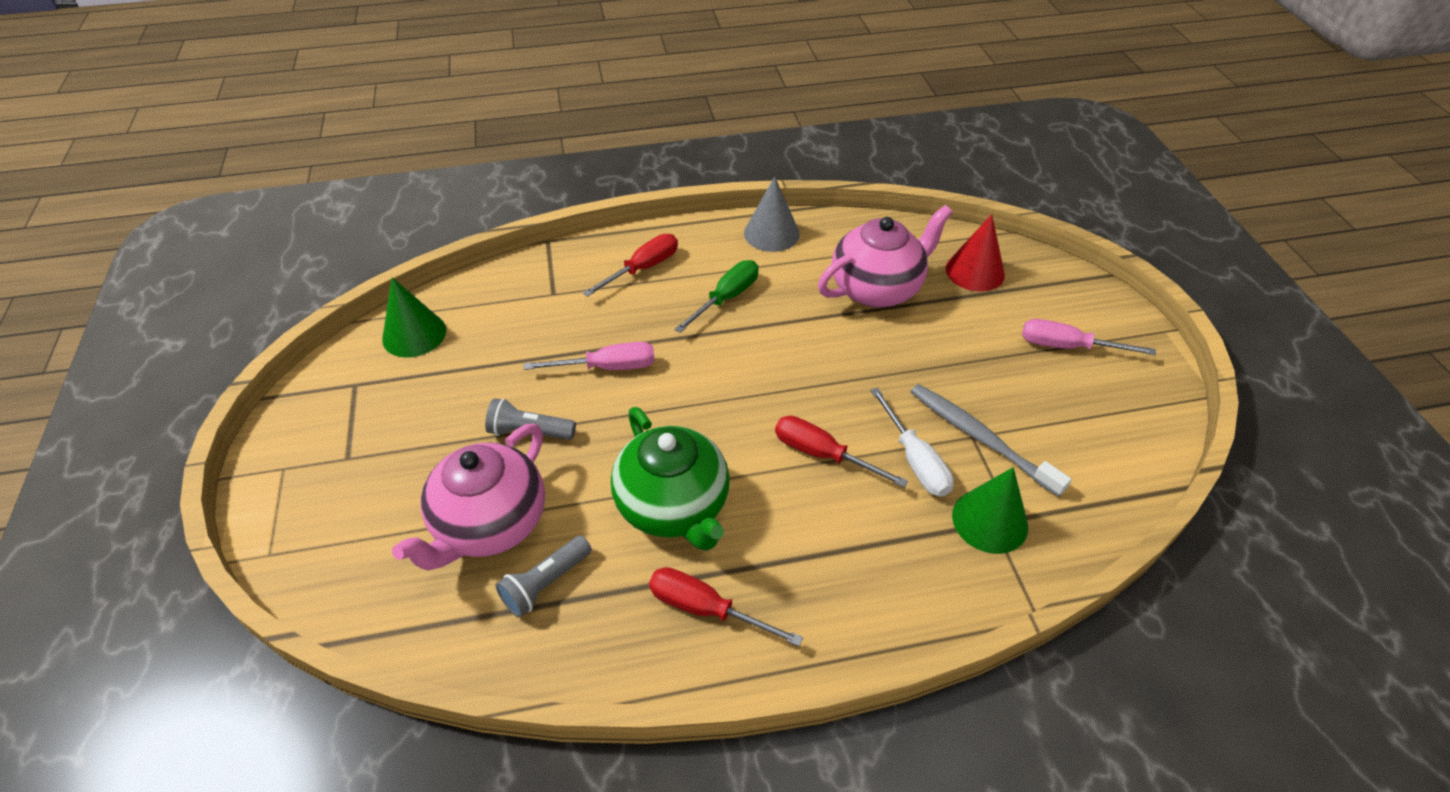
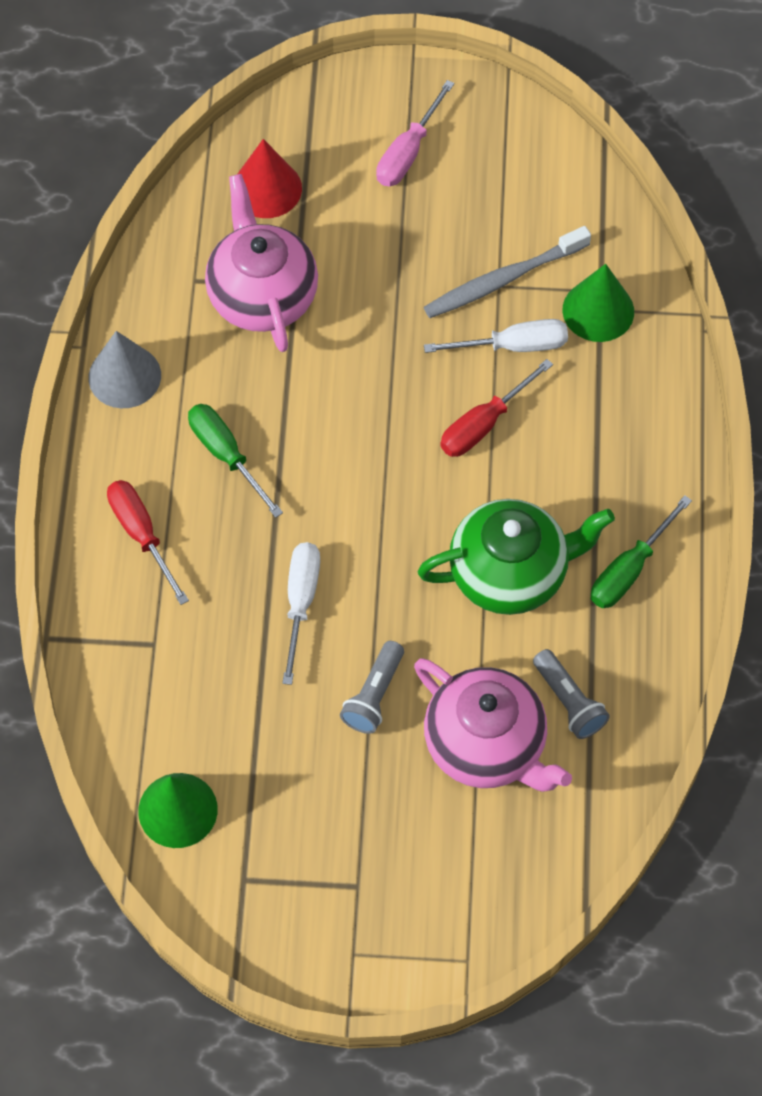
camera: 75 degrees left, 15 degrees up
pink screwdriver [524,342,655,370] -> white screwdriver [282,542,320,685]
red screwdriver [649,567,803,647] -> green screwdriver [591,495,692,608]

